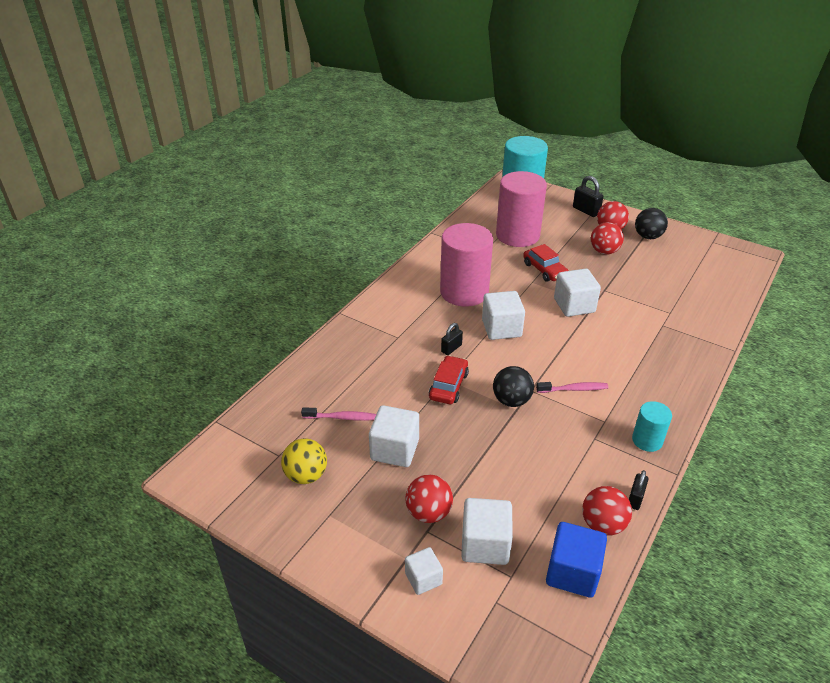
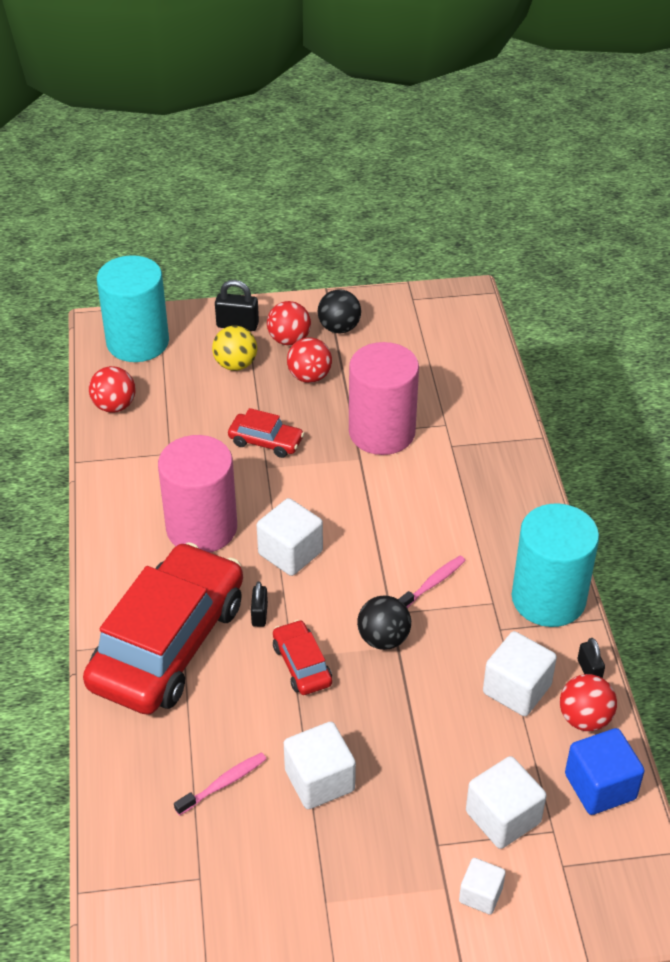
camera: 40 degrees left, 5 degrees up
yellow ball [281,438,327,484] -> yellow ball moved to [212,326,257,371]
red ball [406,474,453,523] -> red ball moved to [89,366,136,413]
pink cylinder [496,171,547,247] -> pink cylinder moved to [349,342,419,455]
white cube [554,268,601,317] -> white cube moved to [483,631,557,716]
turquoise cylinder [632,401,672,452] -> turquoise cylinder [512,504,599,627], size x2.01
none -> red car [83,542,243,715]

